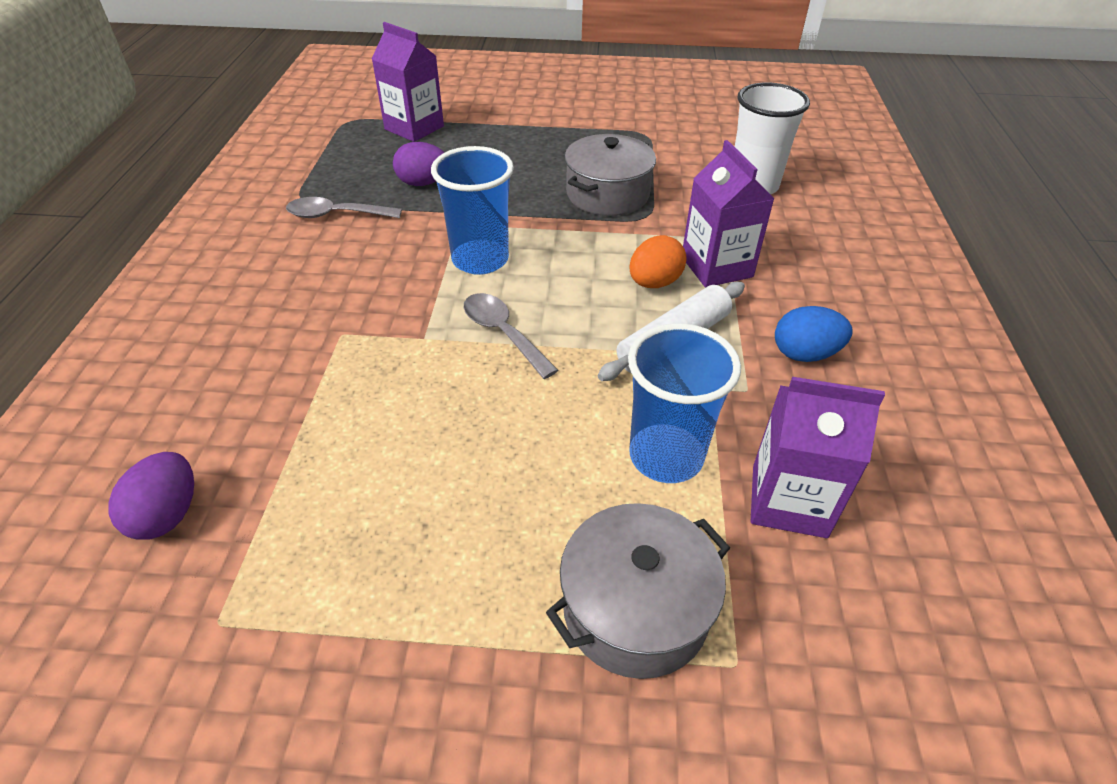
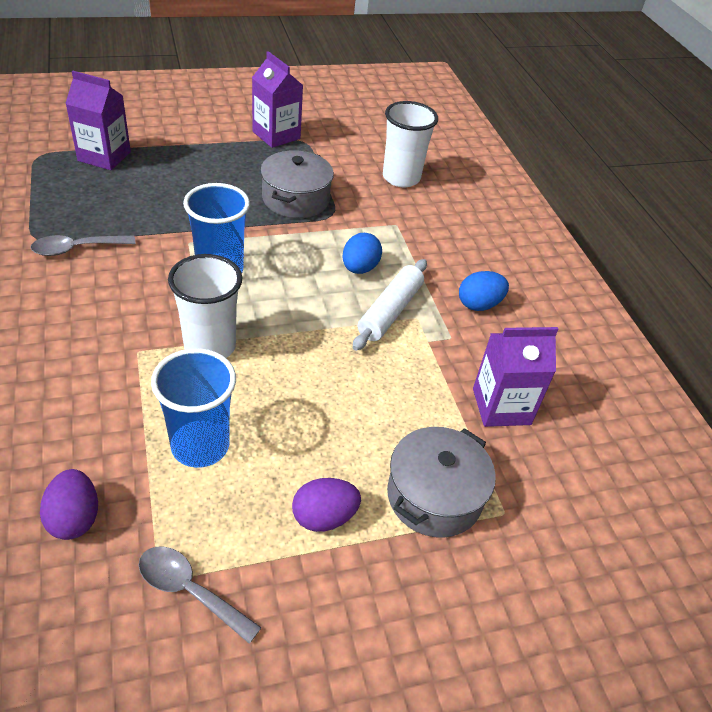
camera: 25 degrees left, 0 degrees up
purple egg [393,142,444,186] -> purple egg moved to [292,478,361,532]
grey spoon [464,293,558,379] -> grey spoon moved to [139,547,262,644]
blue cup [628,323,741,483] -> blue cup moved to [151,348,236,468]
orange egg [629,235,687,288] -> blue egg [343,233,382,274]
purple carton [683,140,774,287] -> purple carton moved to [252,51,303,148]
none -> white cup [168,254,243,358]

